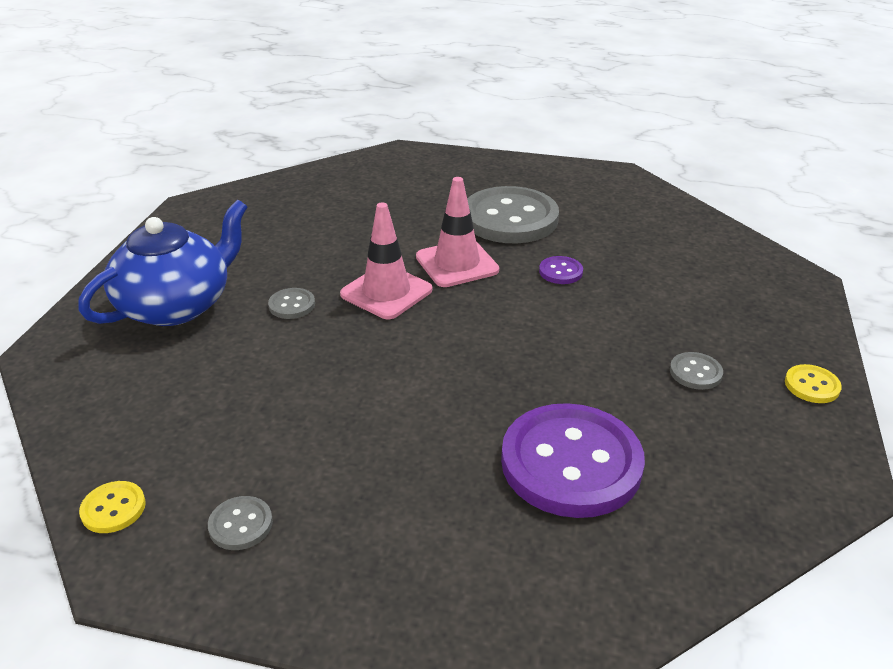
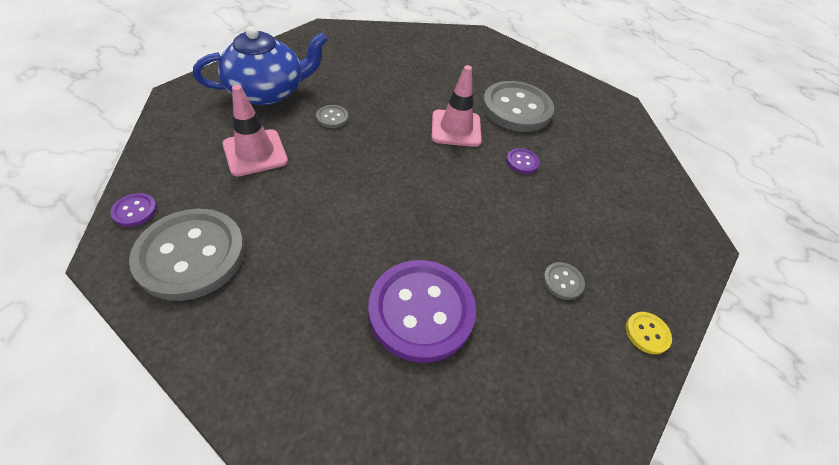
camera: 20 degrees right, 15 degrees up
yellow button [79,481,146,533] -> purple button [111,193,157,227]
grey button [208,496,273,550] -> grey button [129,209,245,301], size x2.41
pink traffic cone [340,203,432,319] -> pink traffic cone moved to [223,85,288,177]

